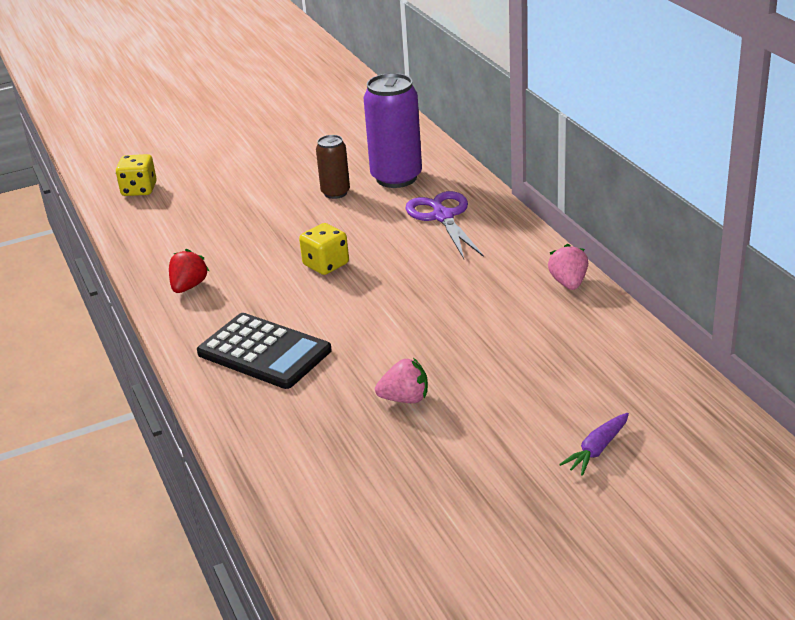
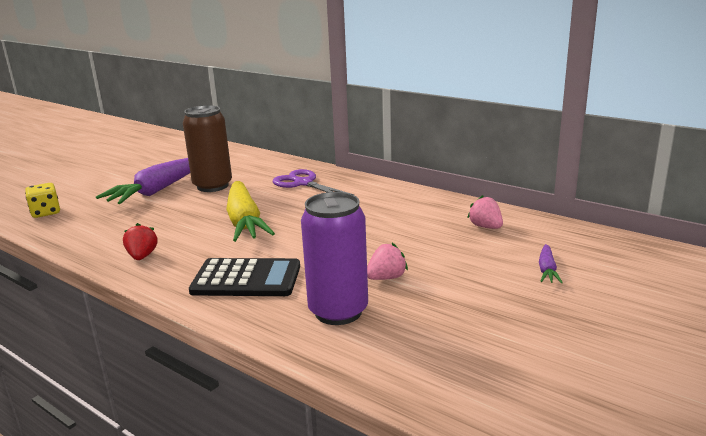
camera: 30 degrees left, 10 degrees down
yellow dice [299,223,349,275] -> yellow carrot [226,181,275,242]
brown can [316,135,350,199] -> brown can [183,105,232,192], size x1.79
purple can [363,73,422,188] -> purple can moved to [301,192,368,325]
pink strawberry [548,244,588,290] -> pink strawberry moved to [467,195,503,229]
none -> purple carrot [96,158,190,204]

